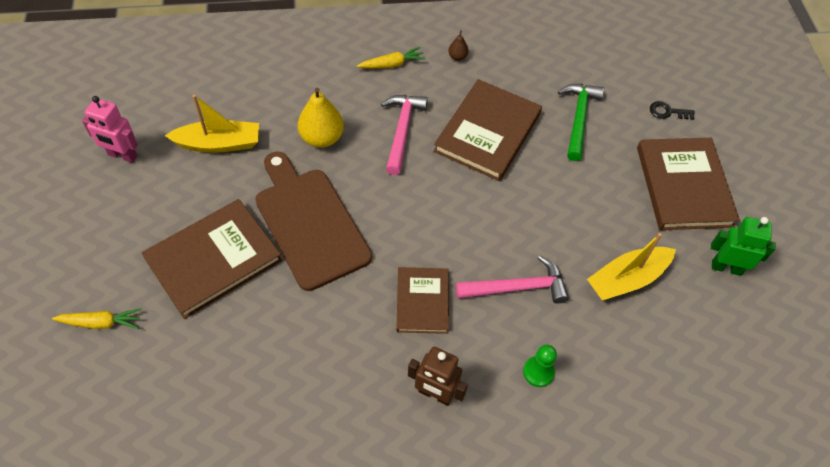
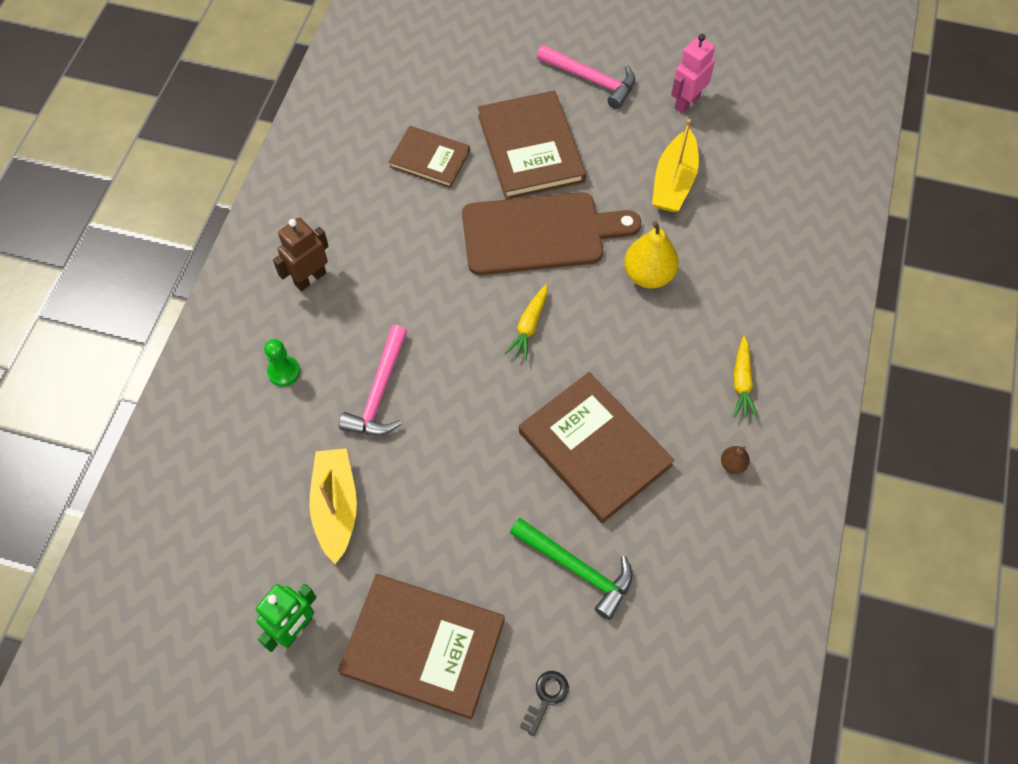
camera: 115 degrees right, 5 degrees up
yellow carrot [52,308,142,329] -> yellow carrot moved to [505,284,547,361]
pink hammer [381,95,428,175] -> pink hammer moved to [537,45,635,109]
brown book [396,267,449,334] -> brown book moved to [389,126,470,188]

